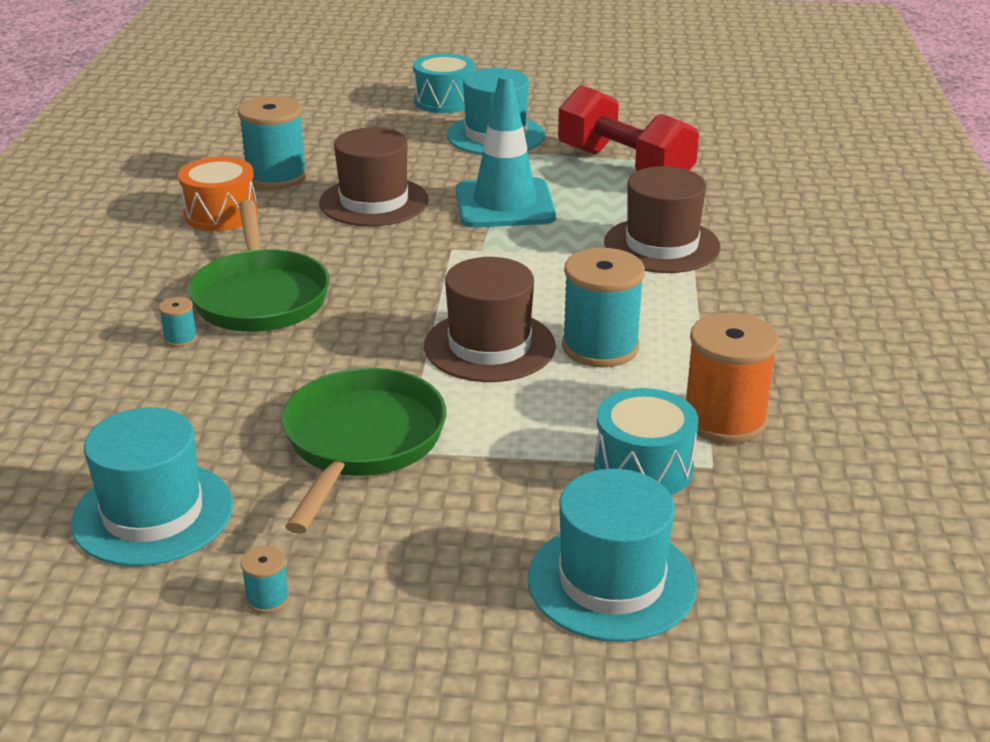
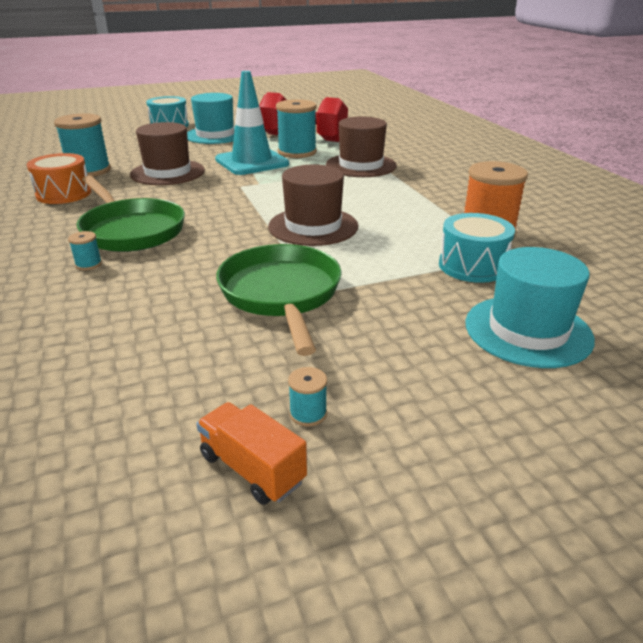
camera: 25 degrees left, 0 degrees up
turquoise hat [71,407,233,566] -> none
turquoise spool [562,248,645,367] -> turquoise spool moved to [276,99,317,158]
none -> orange truck [196,402,307,505]

